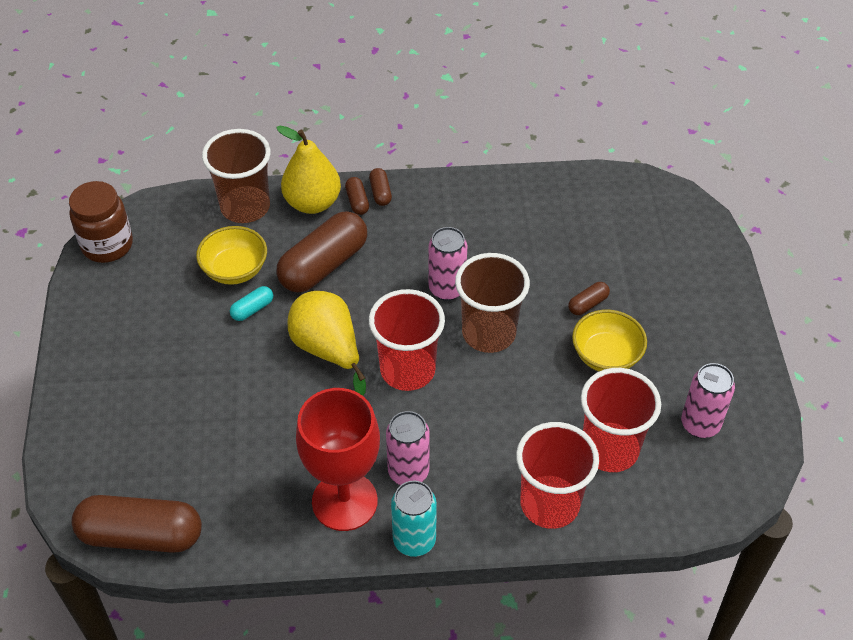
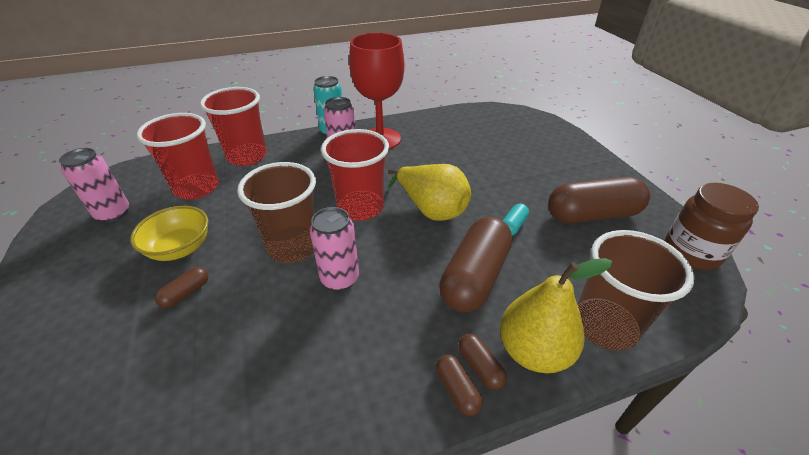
camera: 165 degrees right, 10 degrees down
brown capsule [72,495,202,553] -> brown capsule moved to [548,177,650,224]
yellow bowl [196,226,267,285] -> none

